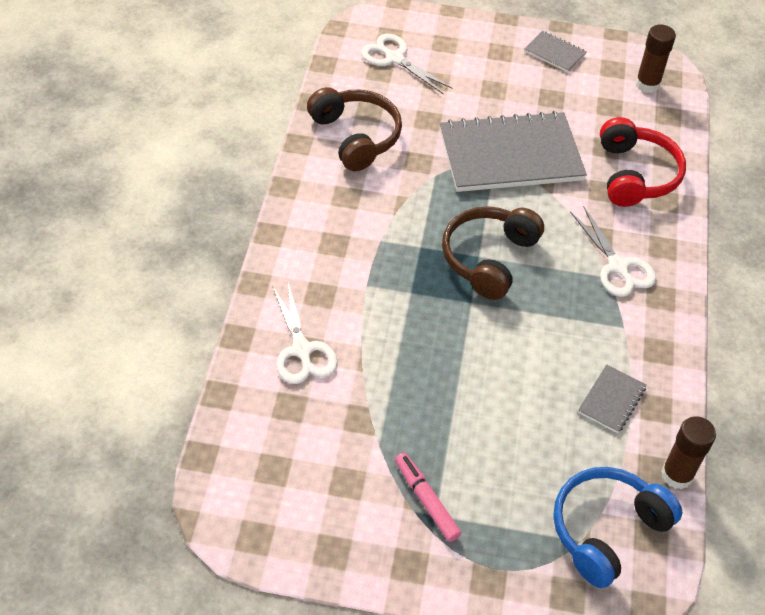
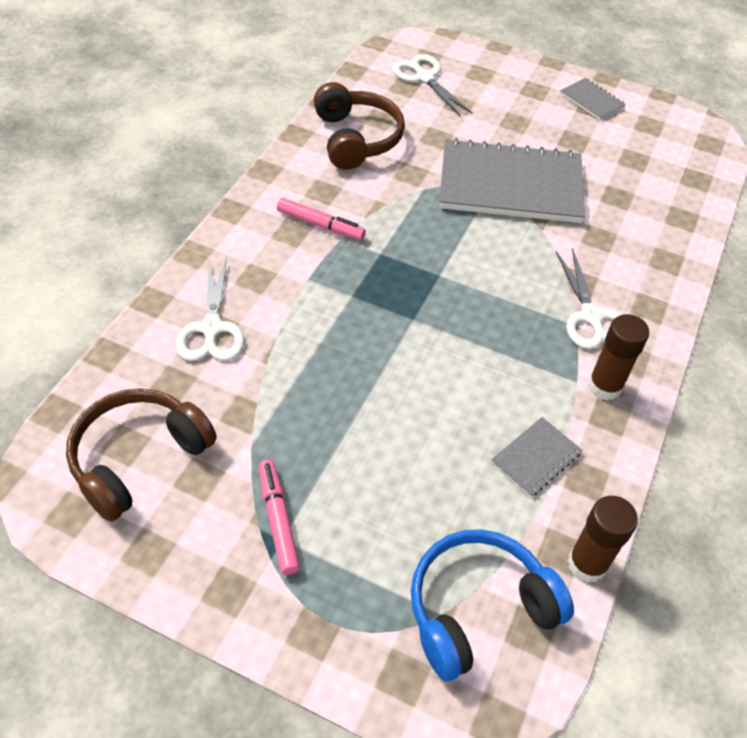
camera: 15 degrees right, 0 degrees up
brown headphones [442,206,544,300] -> brown headphones moved to [66,388,217,522]
red headphones [600,117,686,207] -> none
brown glue stick [635,24,676,93] -> brown glue stick moved to [588,314,649,400]
none -> pink marker [277,198,366,240]

